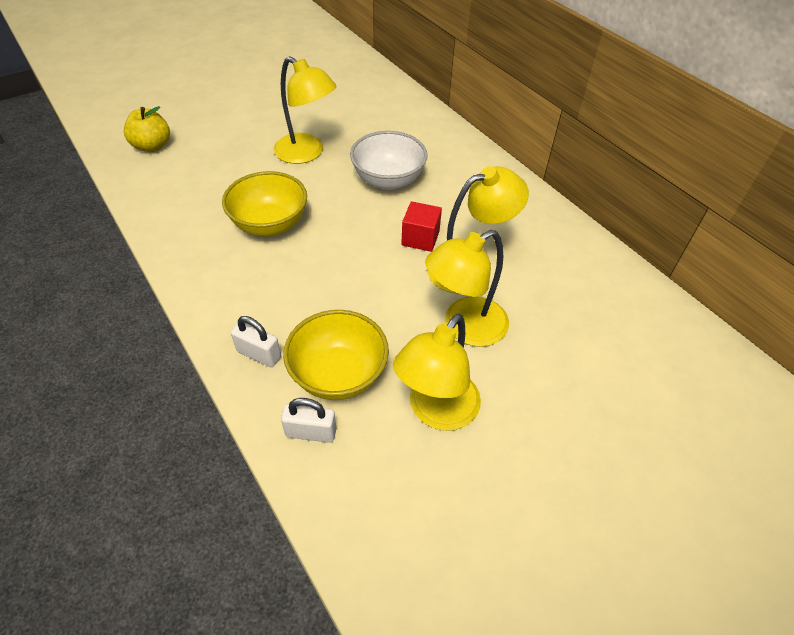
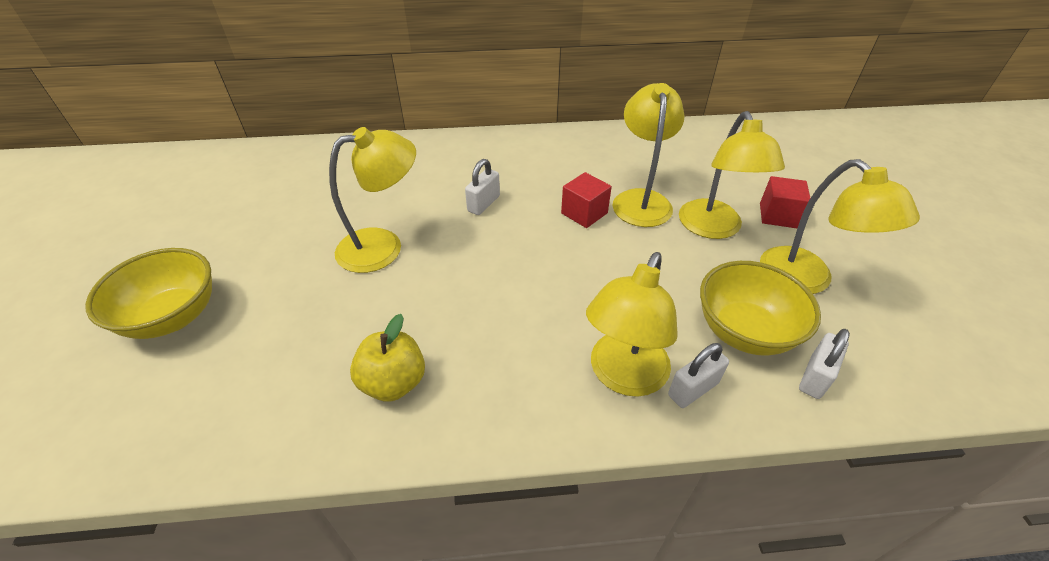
camera: 60 degrees left, 5 degrees down
yellow apple [124,106,170,152] -> yellow apple moved to [350,314,425,402]
yellow bowl [222,171,307,237] -> yellow bowl moved to [85,248,212,339]
white bowl [350,131,428,190] -> white padlock [465,159,500,215]
none -> yellow lamp [586,252,678,397]
none -> red cube [760,176,810,228]

